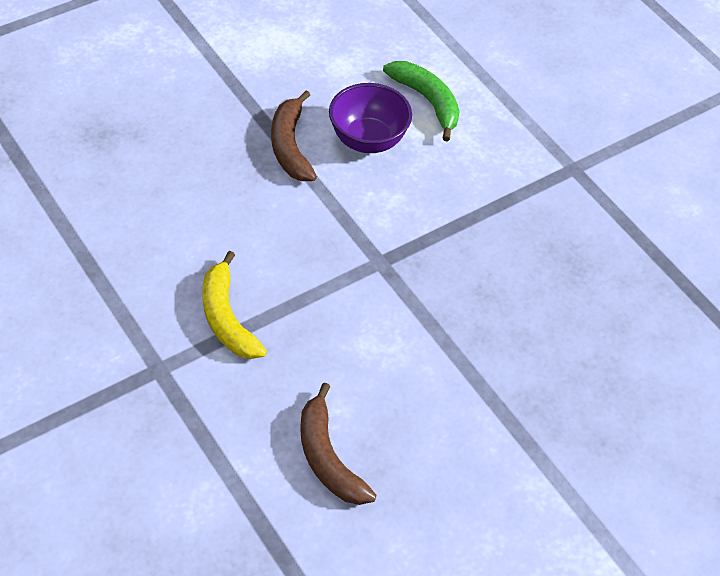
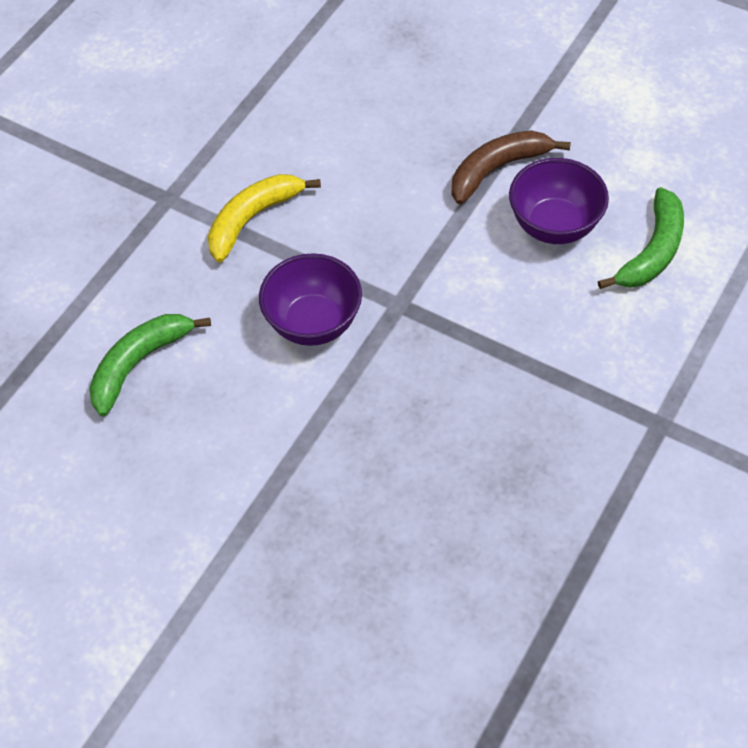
camera: 70 degrees right, 5 degrees up
brown banana [300,382,376,505] -> green banana [89,314,211,416]
none -> purple bowl [259,253,362,346]

